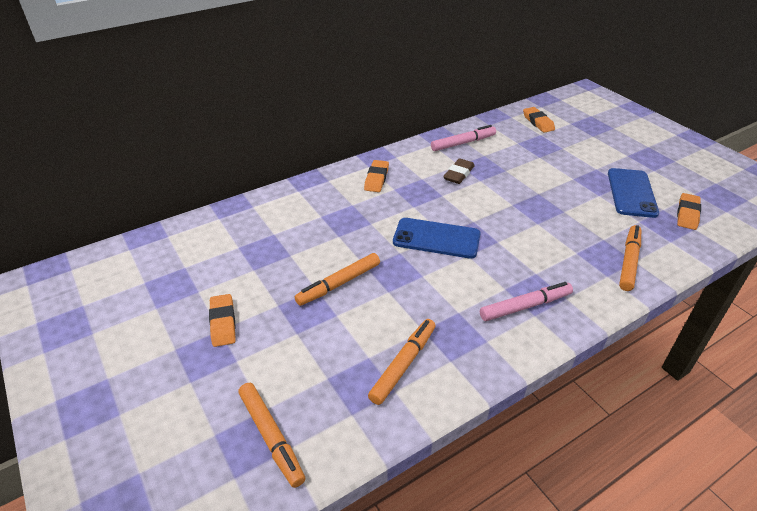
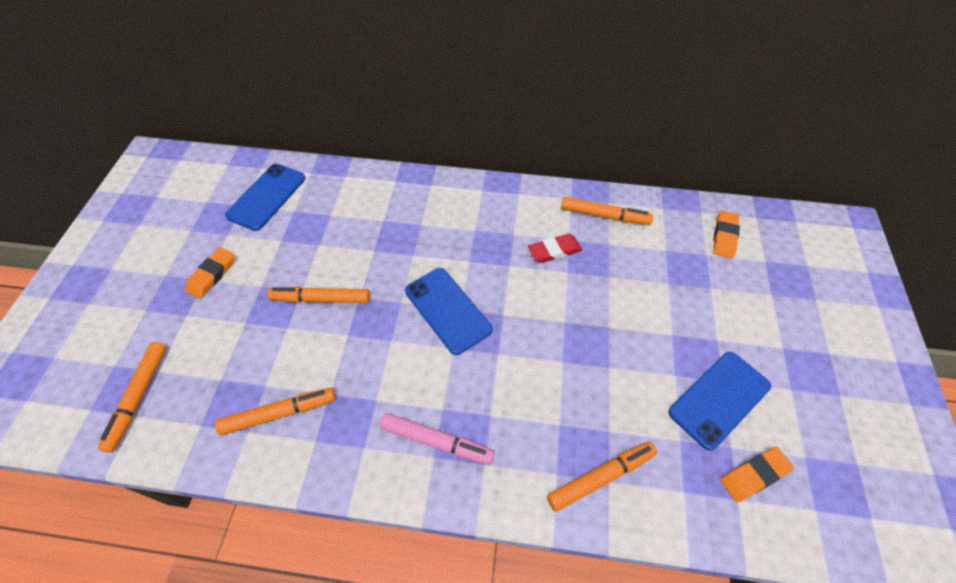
camera: 40 degrees right, 15 degrees up
orange eraser [364,160,389,192] -> none
pink marker [431,125,496,151] -> orange marker [561,197,653,225]
brown eraser [443,158,475,184] -> red eraser [528,234,582,263]
none -> blue phone [225,164,306,231]

